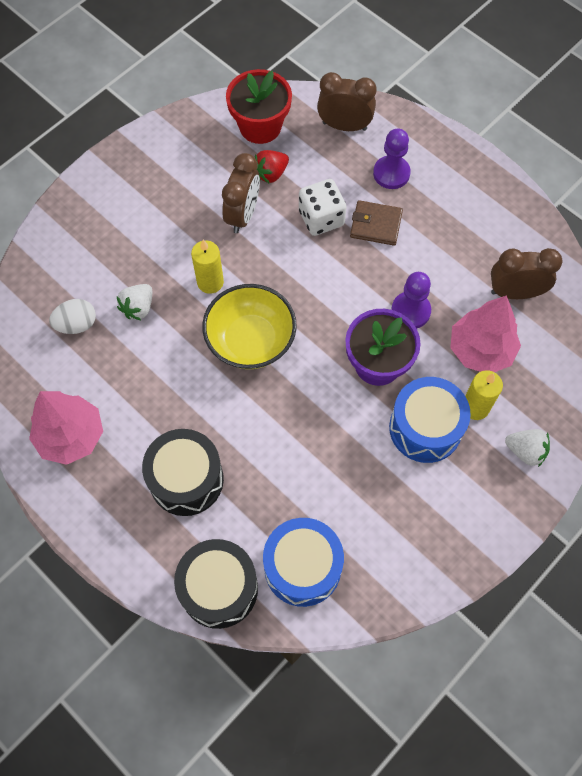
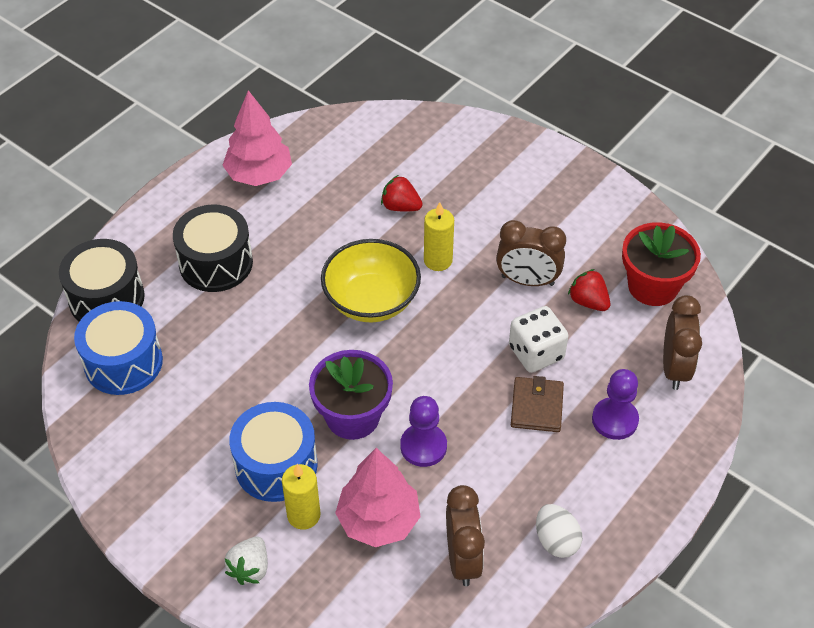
camera: 85 degrees right, 15 degrees down
white egg [49,299,96,334] -> white egg moved to [536,504,582,558]
white strawberry [117,284,152,320] -> red strawberry [381,175,423,212]

